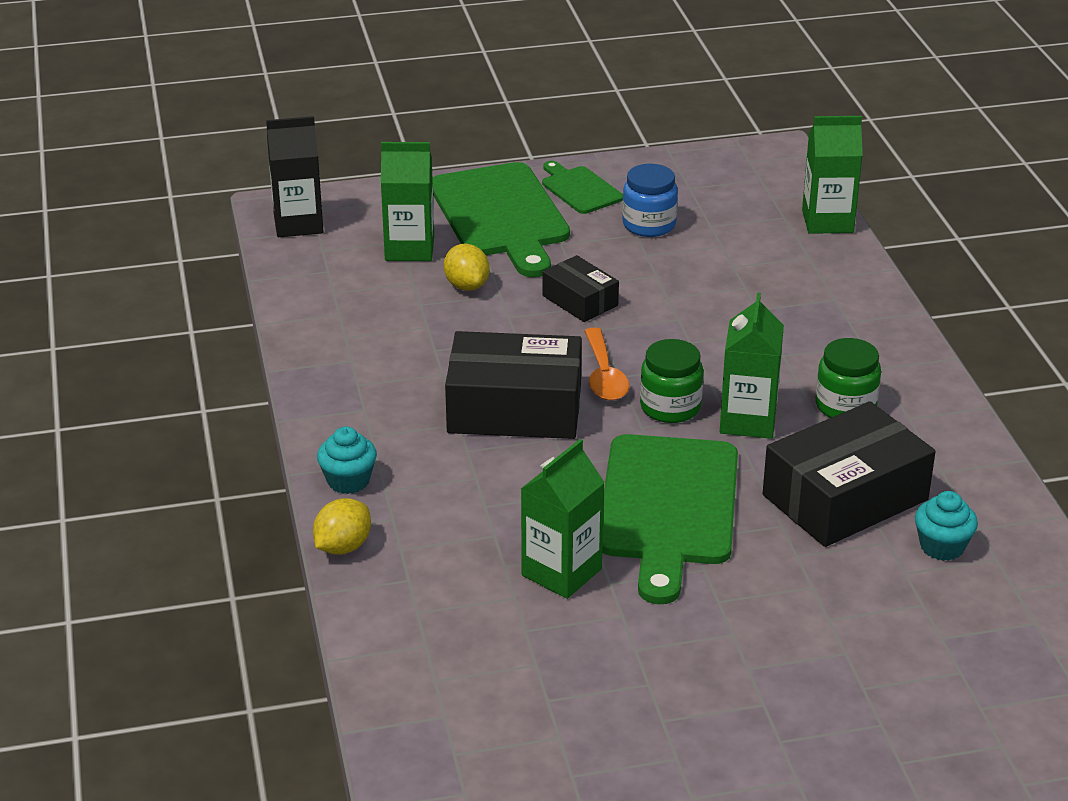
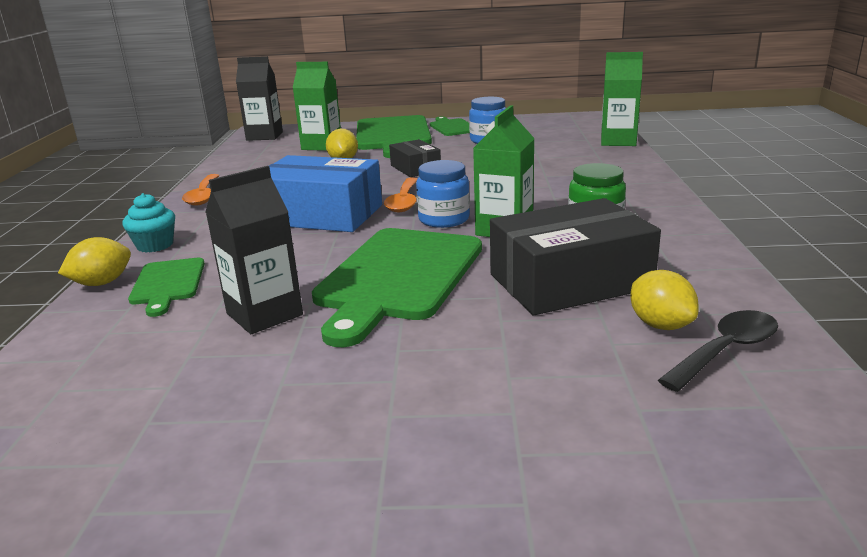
camera: 15 degrees right, 10 degrees down
black box [445,331,582,439] -> blue box [269,155,382,232]
green carton [521,439,605,599] -> black carton [205,166,303,334]
green jar [640,339,703,423] -> blue jar [416,160,470,228]
turquoise cupcake [915,491,978,561] -> yellow lemon [630,270,699,330]
none -> green cutting board [128,258,205,317]
none -> orange spoon [182,174,220,206]
none -> black spoon [658,310,778,392]

